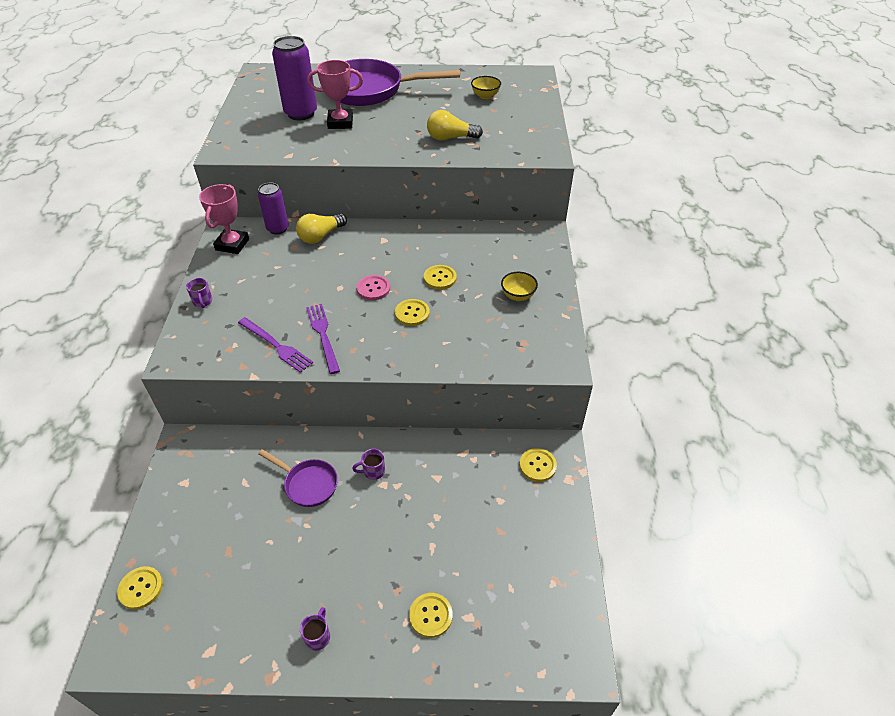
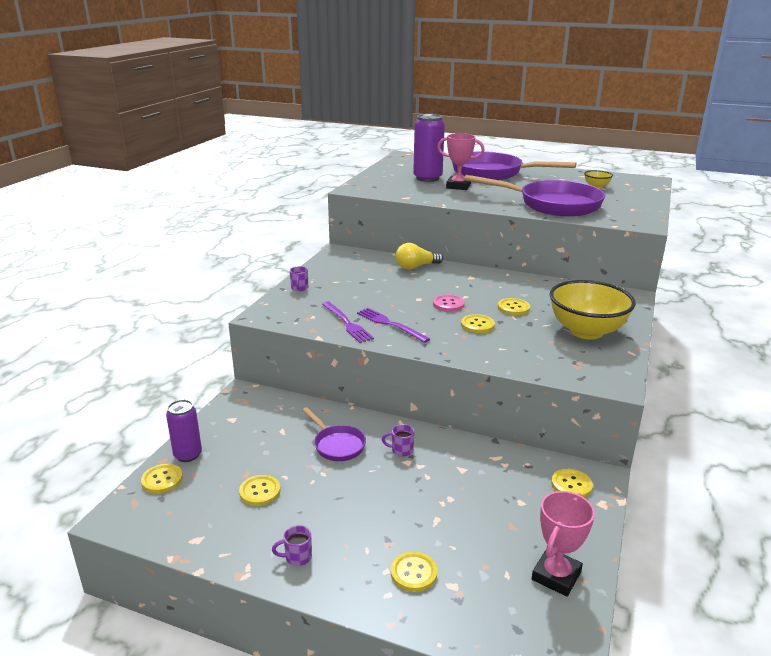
camera: 20 degrees right, 20 degrees down
pink trophy [199,184,249,254] -> pink trophy moved to [532,491,595,597]
purple can [258,182,289,234] -> purple can moved to [166,400,202,462]
purple mug [300,607,330,651] -> purple mug turned 135 degrees counterclockwise [272,525,312,566]
purple fork [306,304,340,374] -> purple fork turned 45 degrees counterclockwise [357,308,430,343]
yellow light bulb [427,110,483,140] -> purple pan [464,175,605,217]
yellow bowl [501,272,538,301] -> yellow bowl [549,280,636,340], size x2.25
none -> yellow button [239,475,281,506]

